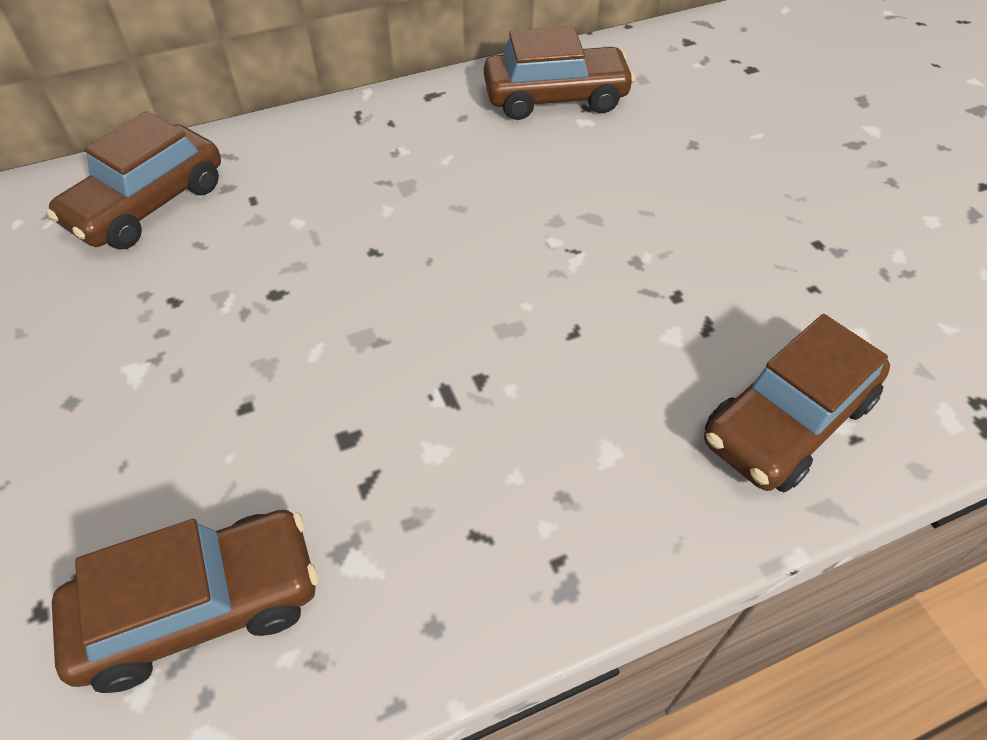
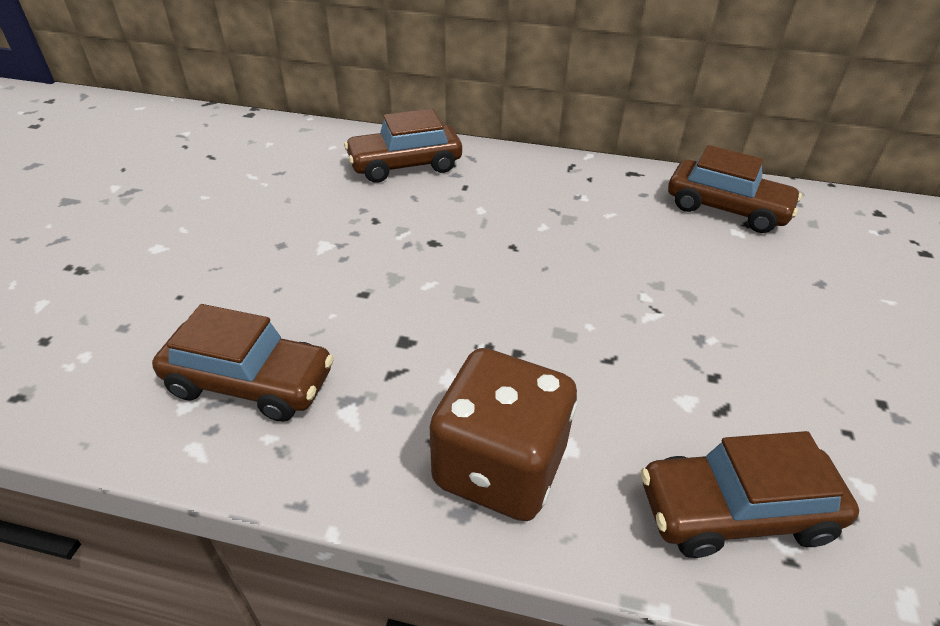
camera: 35 degrees right, 10 degrees down
none -> brown dice [430,348,577,521]

